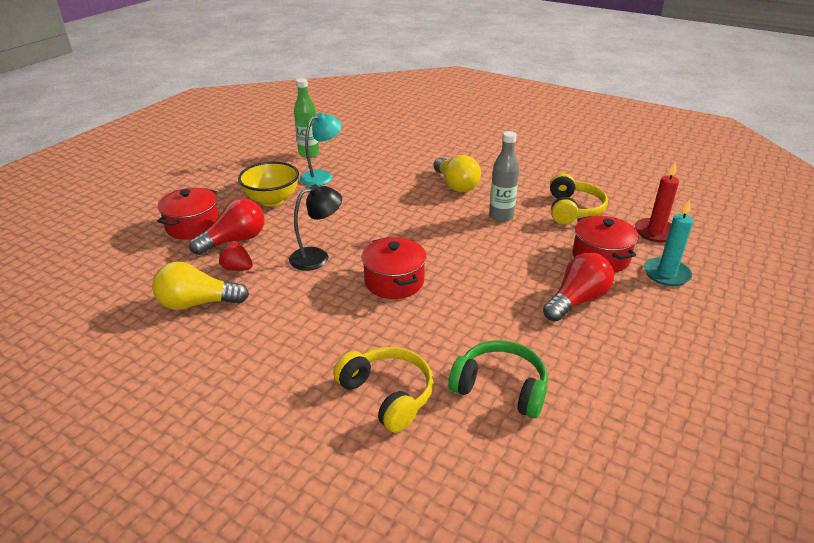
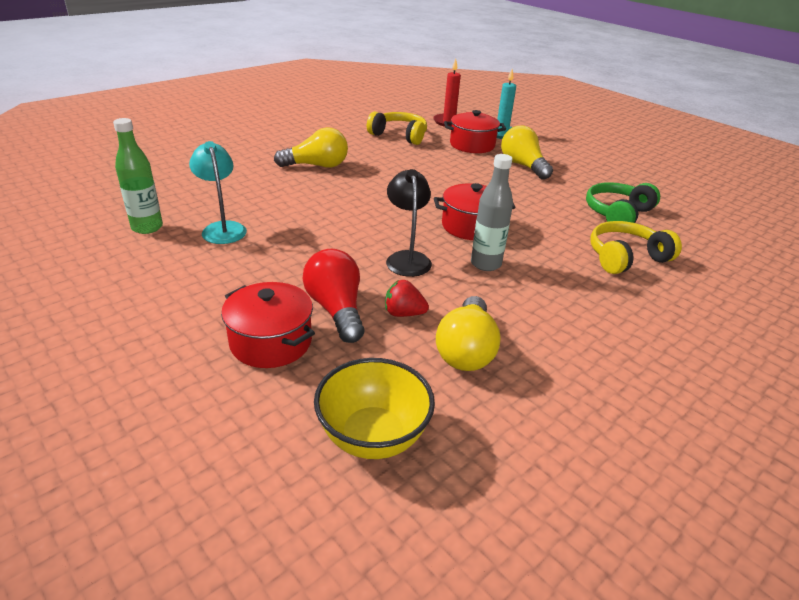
camera: 75 degrees left, 0 degrees up
red strawberry [219,242,253,271] -> red strawberry turned 60 degrees clockwise [385,280,429,317]
yellow bowl [238,161,299,207] -> yellow bowl moved to [314,358,435,459]
grey bottle [489,131,519,222] -> grey bottle moved to [471,154,513,271]
red light bulb [543,253,614,321] -> yellow light bulb [501,125,553,180]

